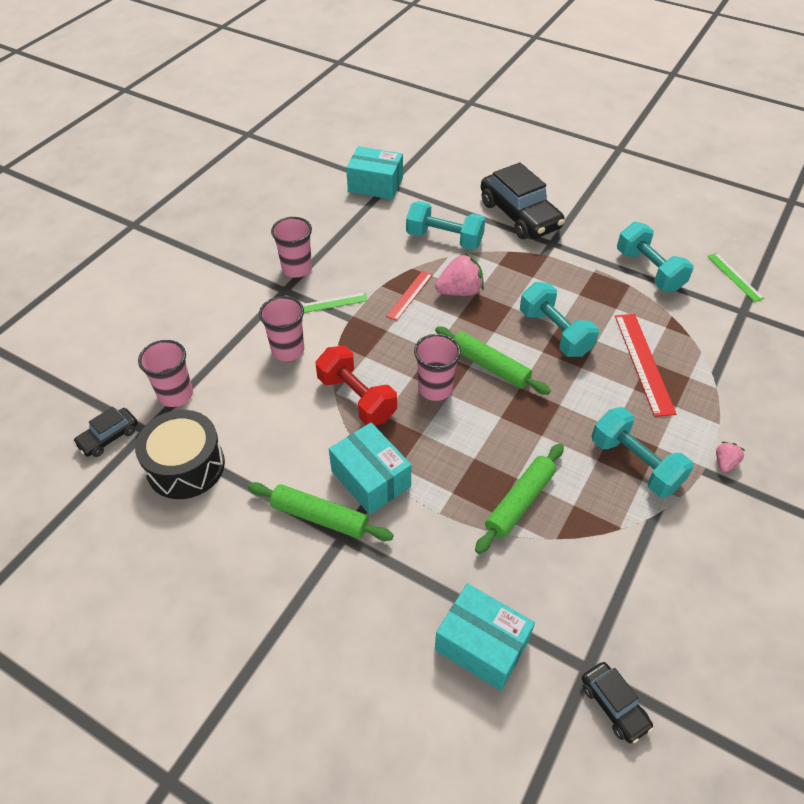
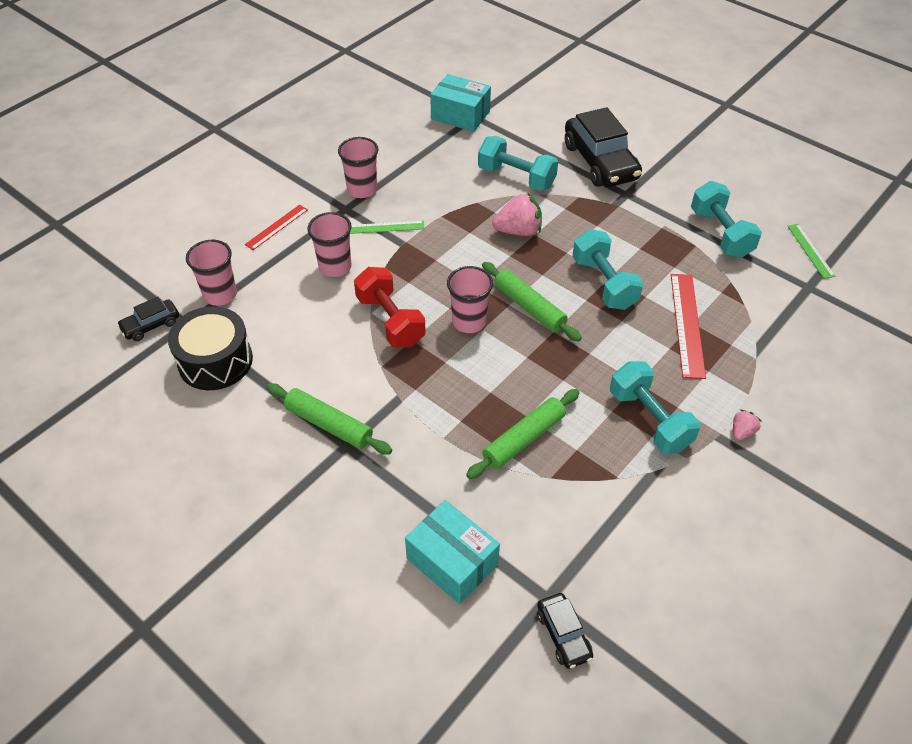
camera: 10 degrees right, 0 degrees up
turquoise box [329,423,411,514] -> none
red ruler [386,271,432,321] -> red ruler moved to [245,205,308,250]

